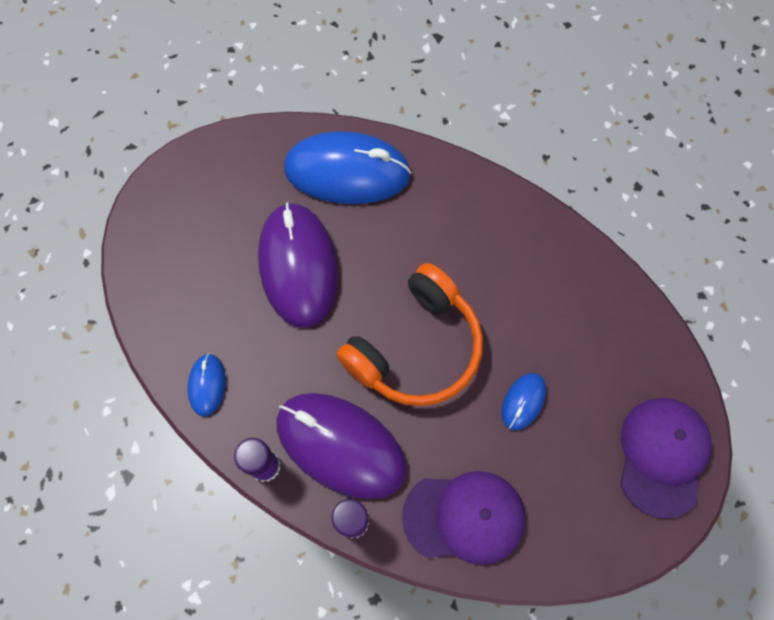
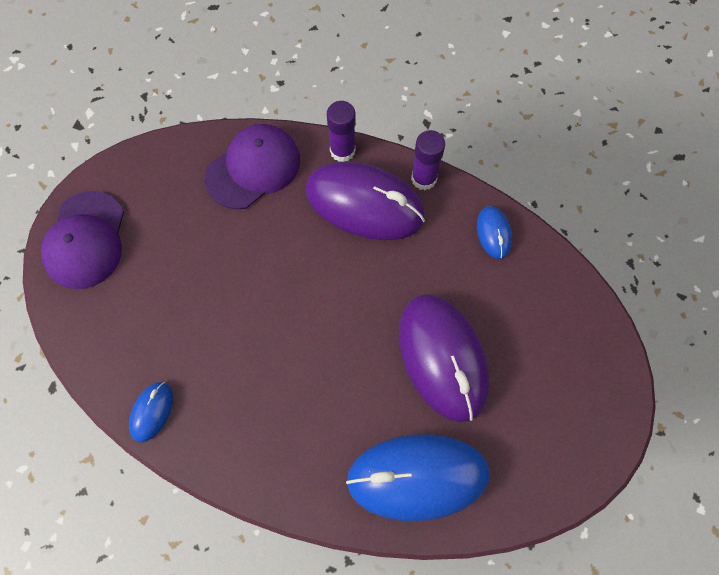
camera: 170 degrees right, 0 degrees up
orange headphones [336,263,483,406] -> none
purple cap [402,471,526,565] -> purple cap turned 150 degrees clockwise [204,124,300,209]
blue mouse [502,373,546,430] -> blue mouse moved to [129,382,173,442]

